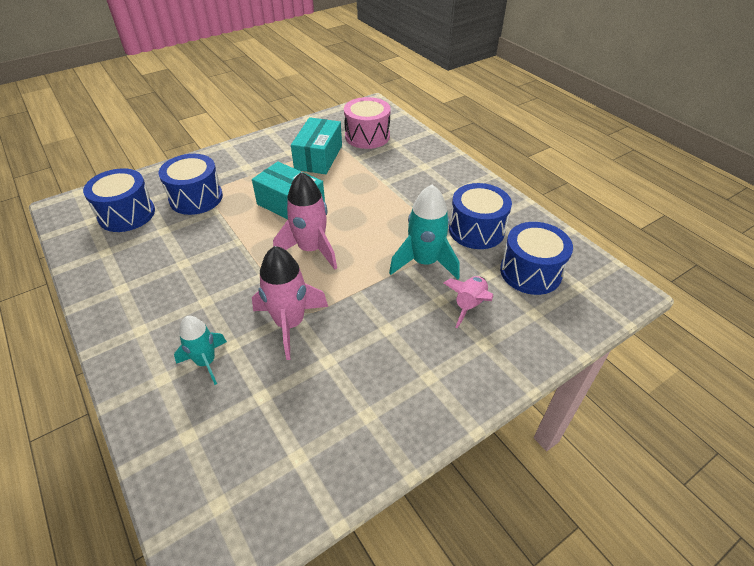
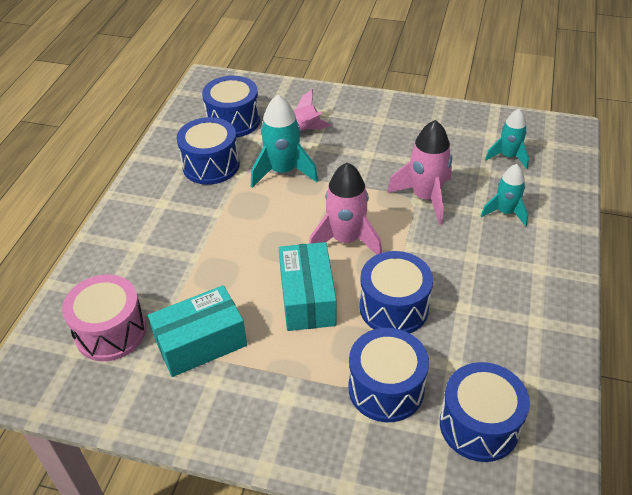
camera: 130 degrees left, 0 degrees up
none -> blue drum [359,251,433,333]
none -> turquoise rocket [485,109,529,169]

